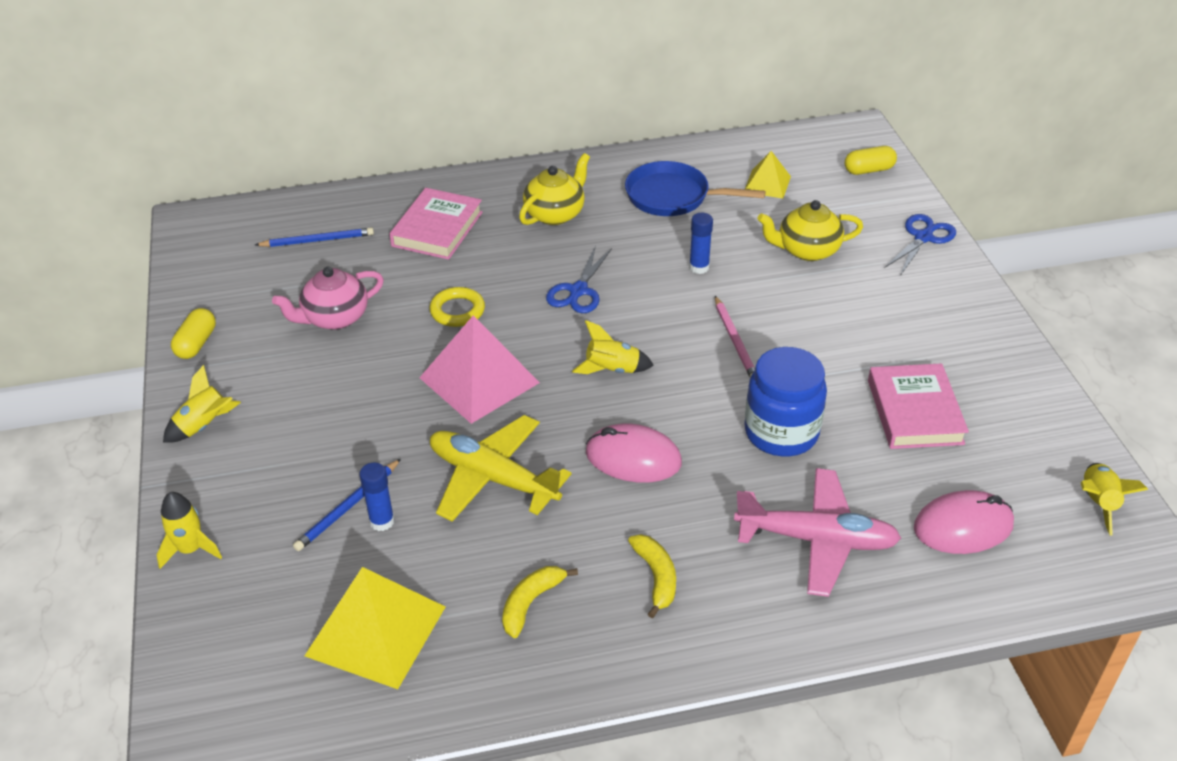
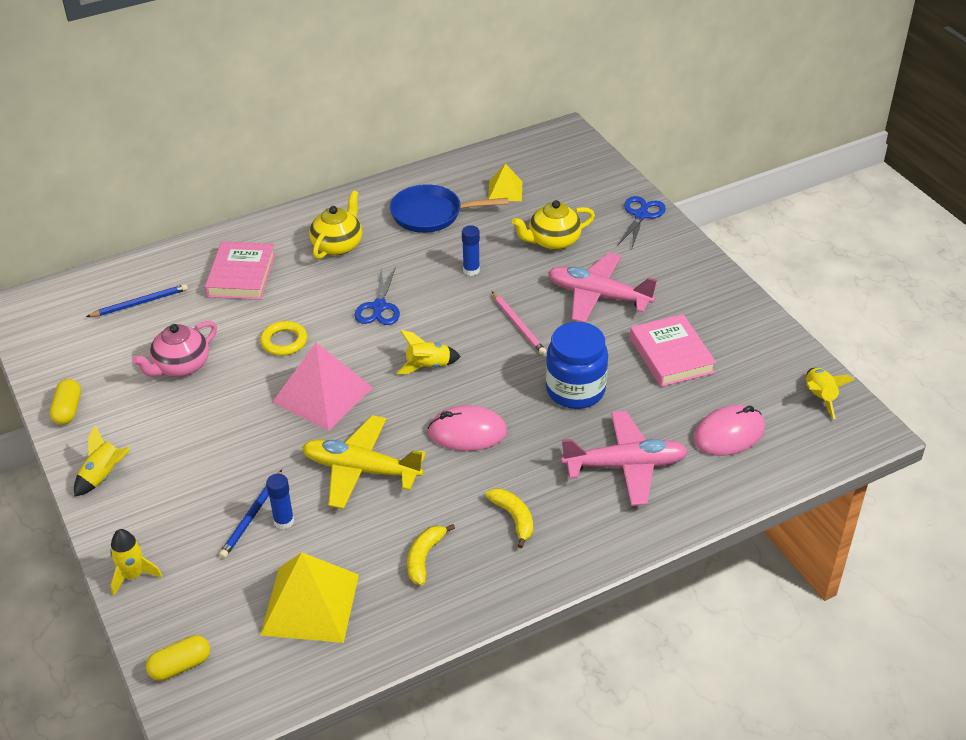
camera: 15 degrees left, 0 degrees up
yellow capsule [845,146,897,175] -> yellow capsule moved to [146,635,210,681]
none -> pink plane [548,252,657,323]

